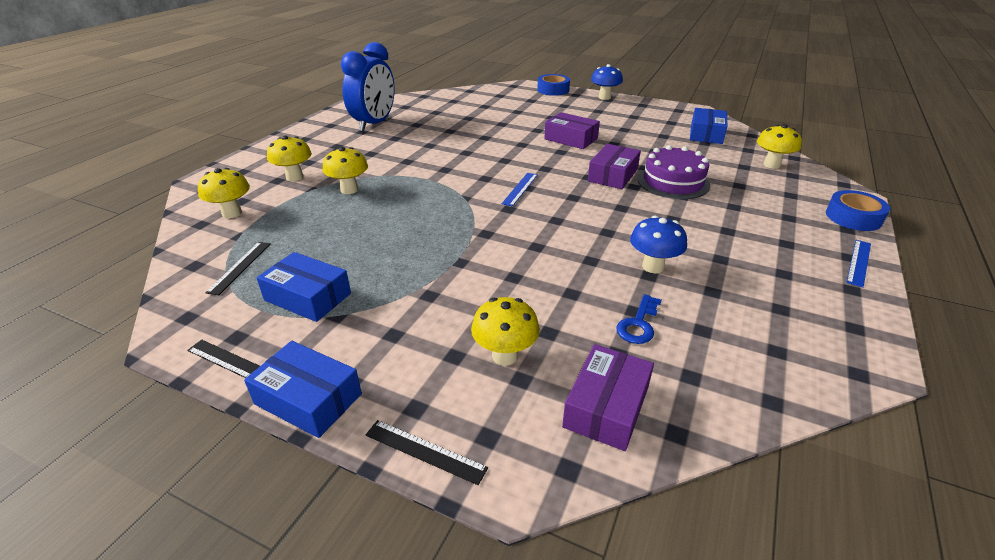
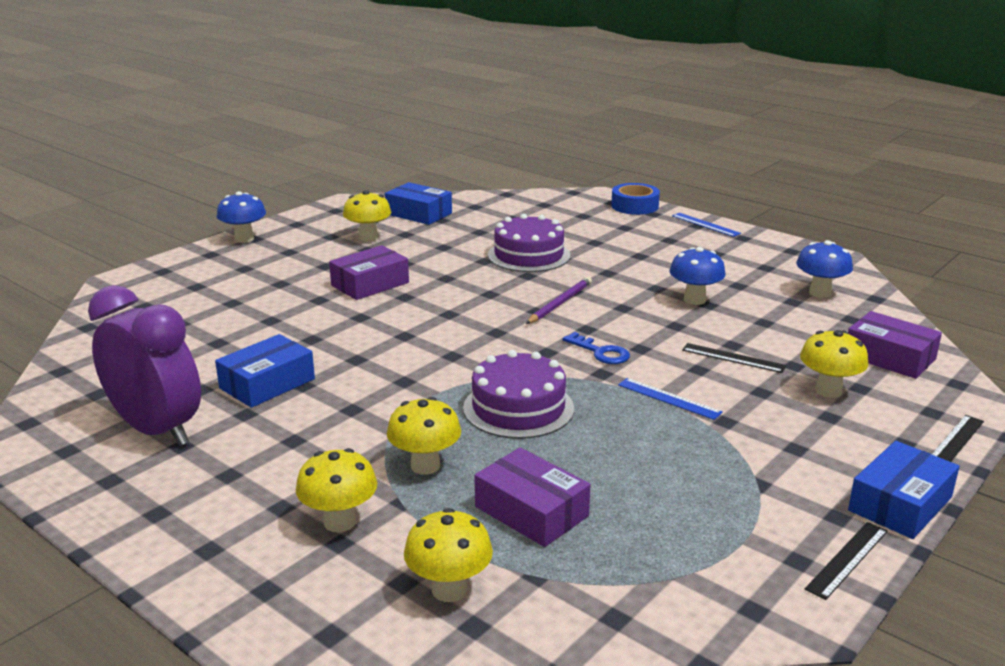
camera: 75 degrees left, 10 degrees down
black ruler [205,242,271,295] -> black ruler moved to [682,343,786,373]
blue box [257,252,351,322] -> blue box moved to [215,334,315,408]
blue clock [341,42,395,132] -> purple clock [88,285,201,446]
blue ruler [501,173,538,207] -> blue ruler moved to [618,378,723,420]
blue tape [537,74,570,96] -> none
purple box [588,144,641,189] -> purple box moved to [475,448,591,547]
blue key [616,294,661,344] -> blue key moved to [563,332,630,364]
yellow mushroom [757,124,802,169] -> yellow mushroom moved to [343,190,391,242]
none -> purple cake [463,350,574,439]
none -> purple pencil [526,277,592,324]
none -> blue mushroom [796,240,853,298]

